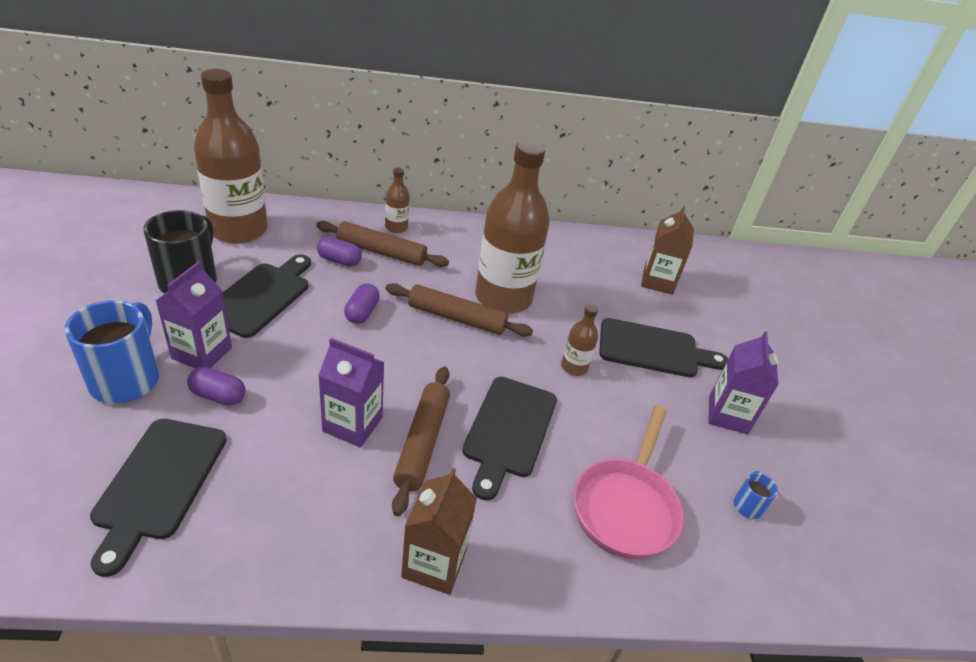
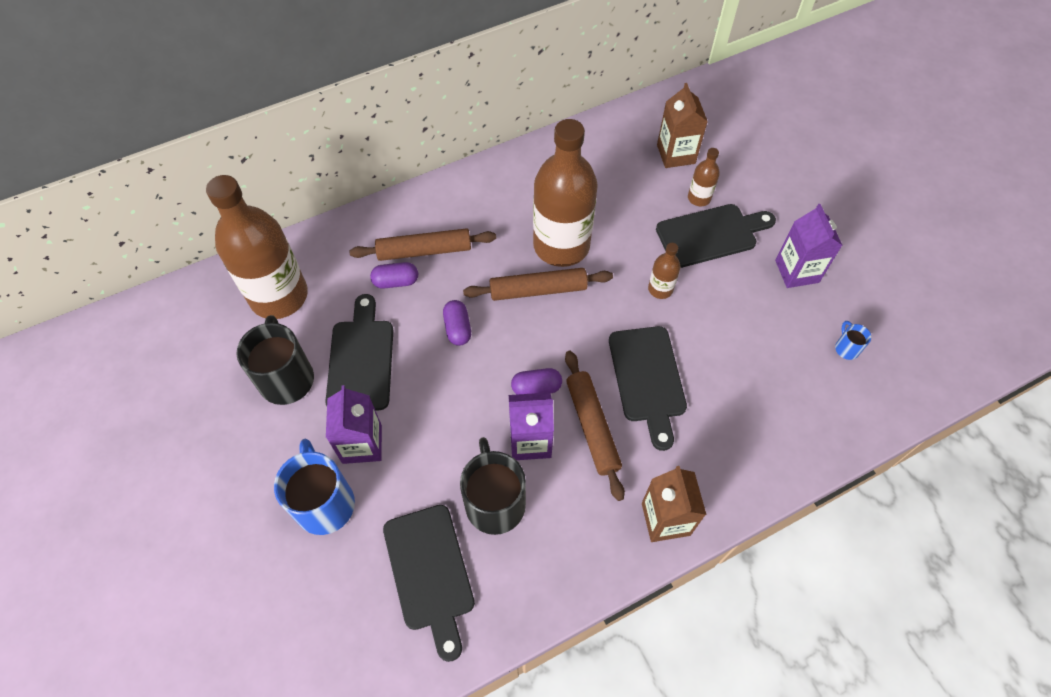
camera: 20 degrees left, 20 degrees up
purple capsule [187,367,245,406] -> purple capsule moved to [511,368,562,395]
brown bottle [385,168,410,233] -> brown bottle moved to [688,148,720,207]
pink pan [573,406,684,559] -> none
none -> black mug [460,437,526,535]

